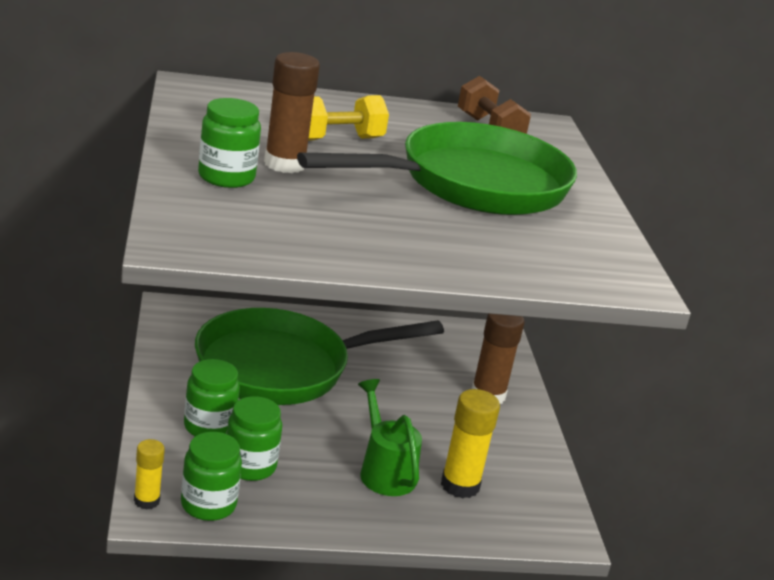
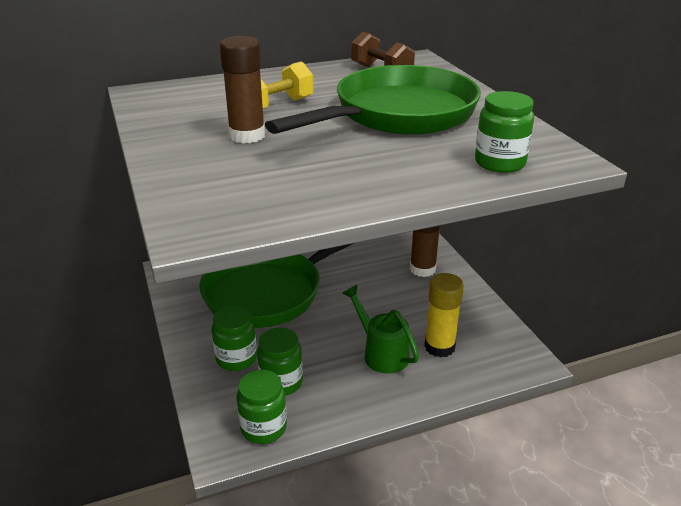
camera: 10 degrees left, 5 degrees up
yellow glue stick [134,439,165,509] -> none
green jar [198,98,261,188] -> green jar moved to [475,91,534,173]

